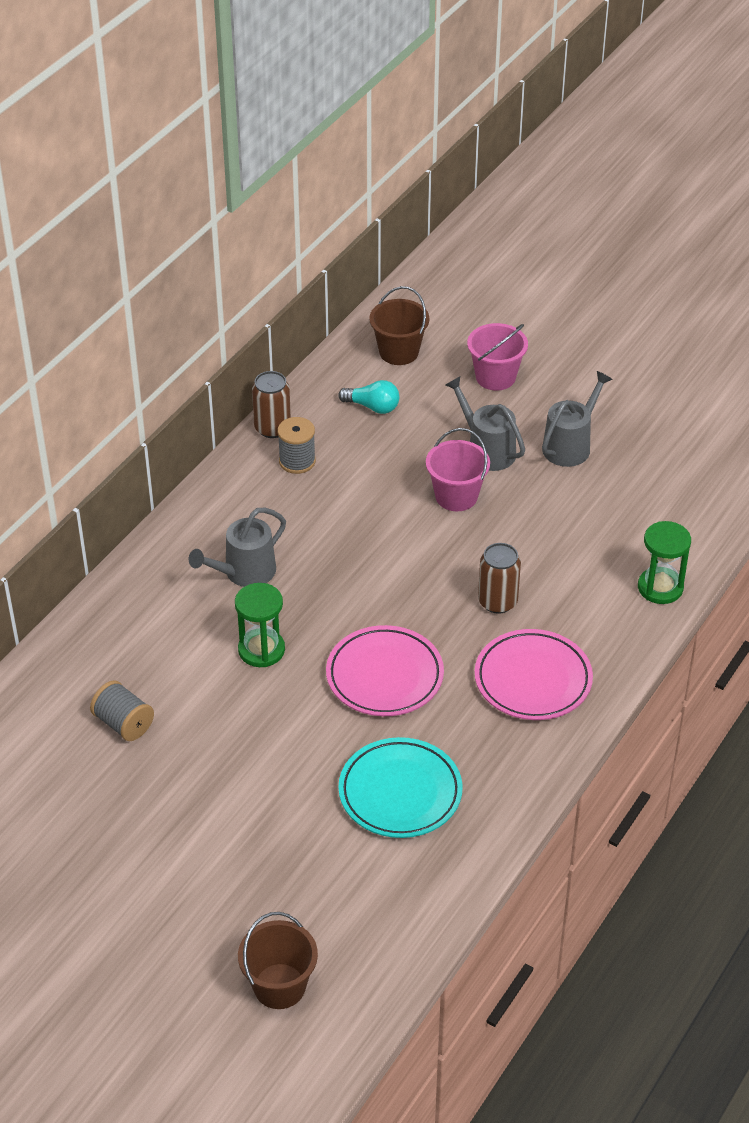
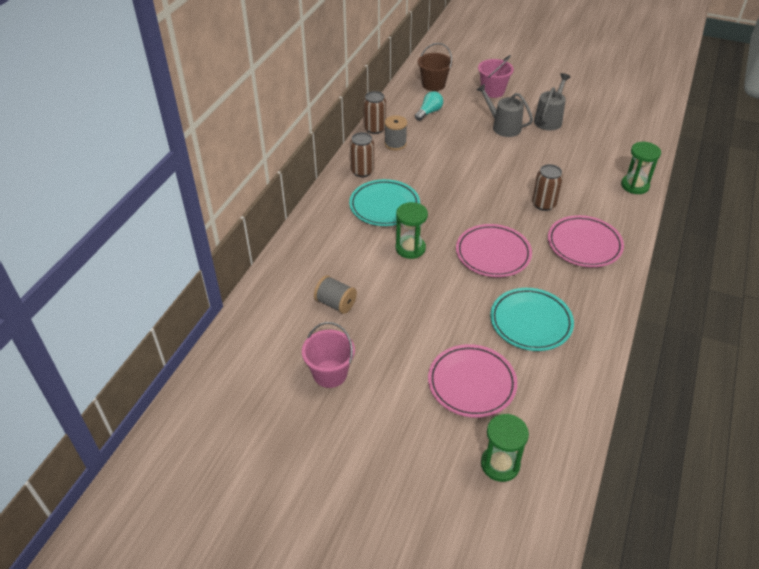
camera: 10 degrees left, 0 degrees up
grey watering can [189,508,286,587] -> turquoise plate [349,179,420,226]
brown bucket [238,912,318,1009] -> green hourglass [481,414,529,482]
turquoise light bulb [338,380,399,414] -> turquoise light bulb turned 60 degrees counterclockwise [415,91,443,121]
pink bucket [426,428,490,511] -> pink bucket moved to [302,322,355,388]
none -> brown can [350,132,374,177]
none -> pink plate [428,344,517,418]

